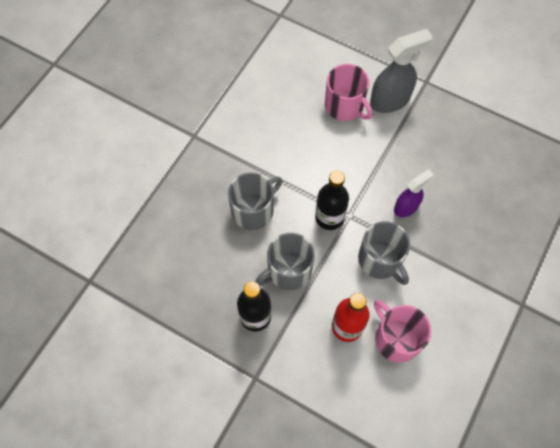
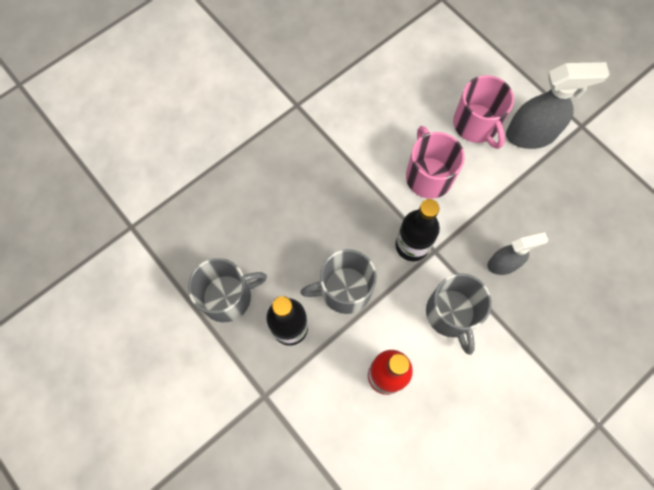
camera: 20 degrees right, 5 degrees up
grey mug [228,172,282,230] -> grey mug moved to [188,258,267,322]
pink mug [374,300,431,363] -> pink mug moved to [406,126,465,199]
purple spray bottle [394,169,433,217] -> grey spray bottle [487,232,548,275]

